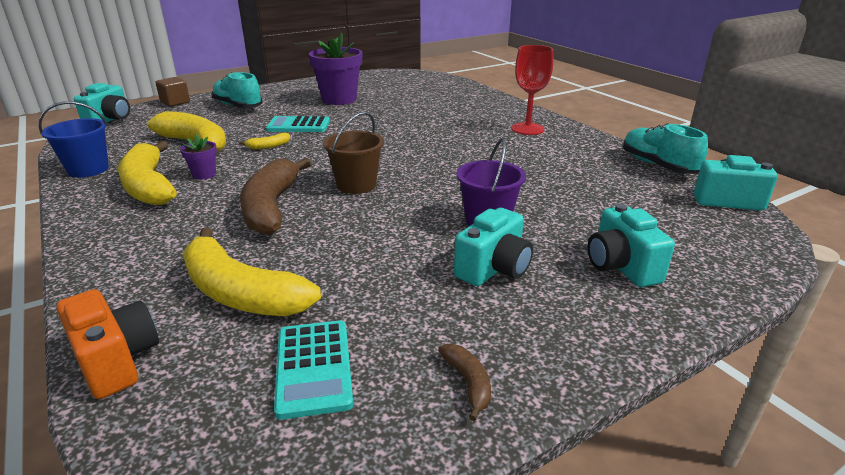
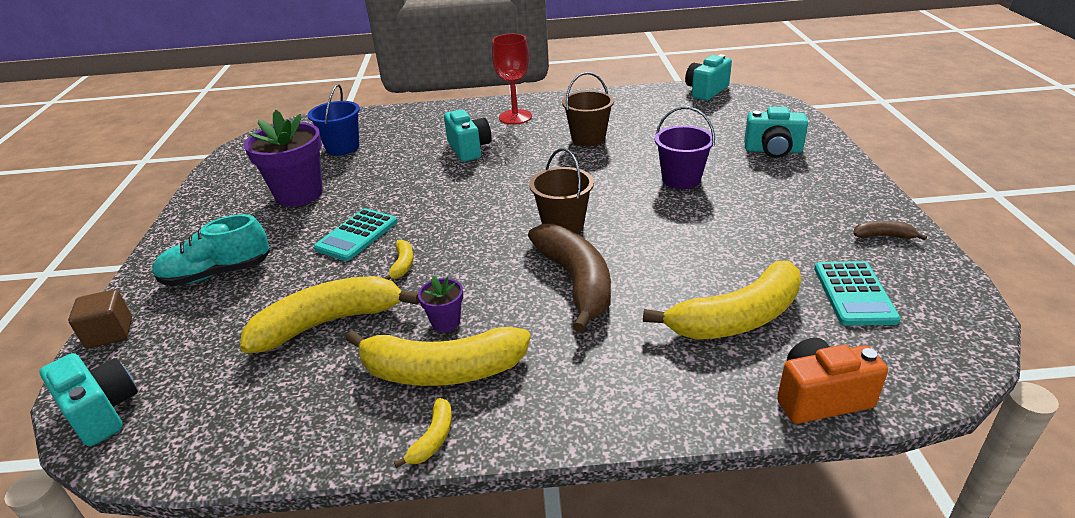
camera: 60 degrees left, 5 degrees up
blue bucket [39,101,109,178] -> blue bucket moved to [308,84,360,156]
brown banana [240,158,312,235] -> brown banana turned 135 degrees counterclockwise [528,224,611,333]
turquoise calculator [274,320,353,420] -> turquoise calculator turned 75 degrees clockwise [814,261,901,325]
turquoise camera [454,208,533,286] -> turquoise camera moved to [444,110,492,162]
turquoise shoe [623,123,708,174] -> none
none -> yellow banana [394,398,452,468]
none -> brown bucket [562,72,614,146]

